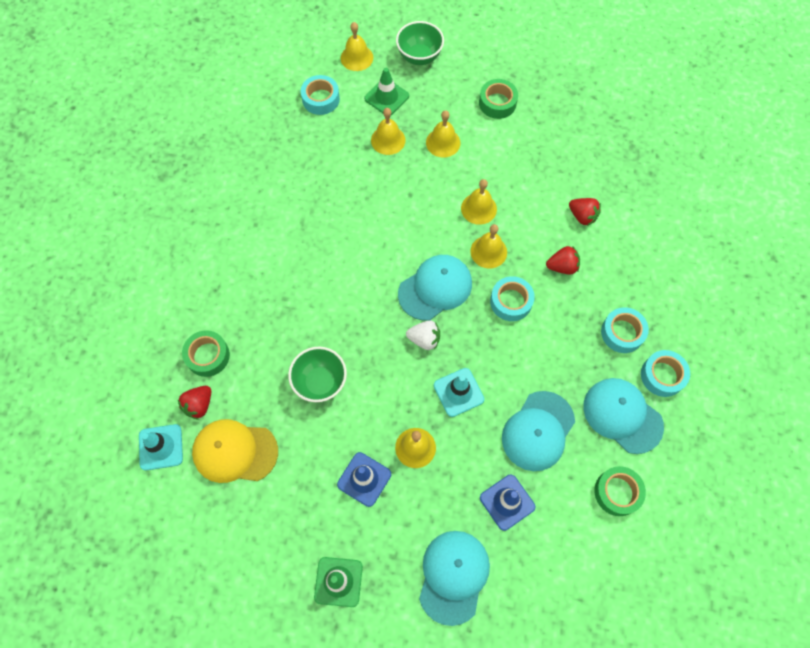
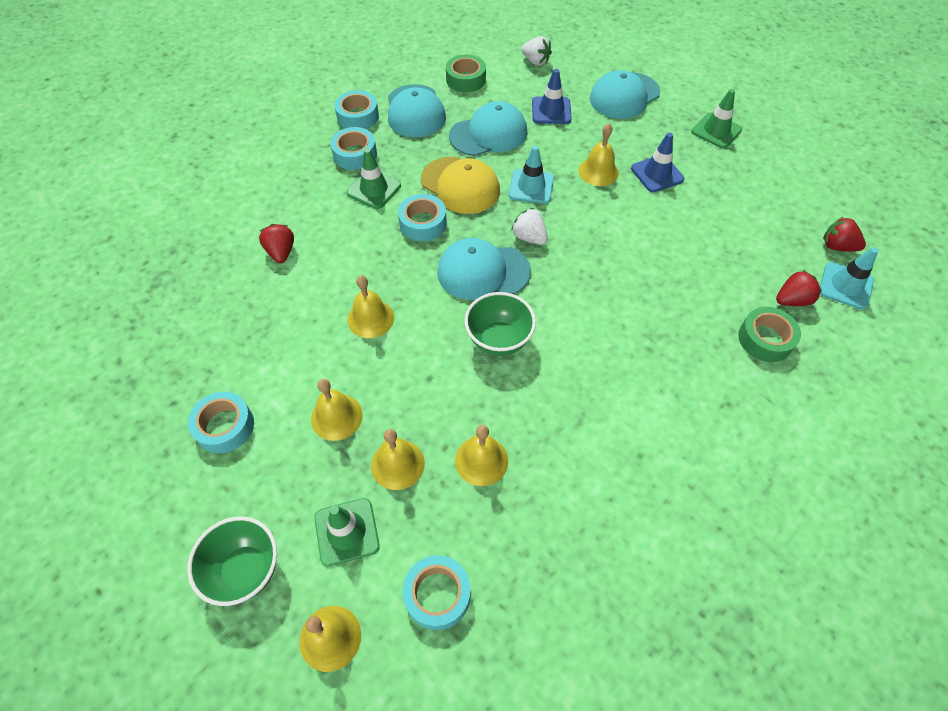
camera: 145 degrees left, 10 degrees down
yellow cap [192,419,278,483] -> yellow cap moved to [421,157,500,214]
green bowl [288,347,347,402] -> green bowl moved to [465,292,536,356]
yellow bell [470,224,507,269] -> yellow bell moved to [455,425,508,486]
green tape [479,79,518,119] -> turquoise tape [188,391,254,453]
red strawberry [546,246,580,275] -> red strawberry moved to [823,217,866,252]
none -> green traffic cone [347,148,401,209]
none -> white strawberry [521,36,552,66]

